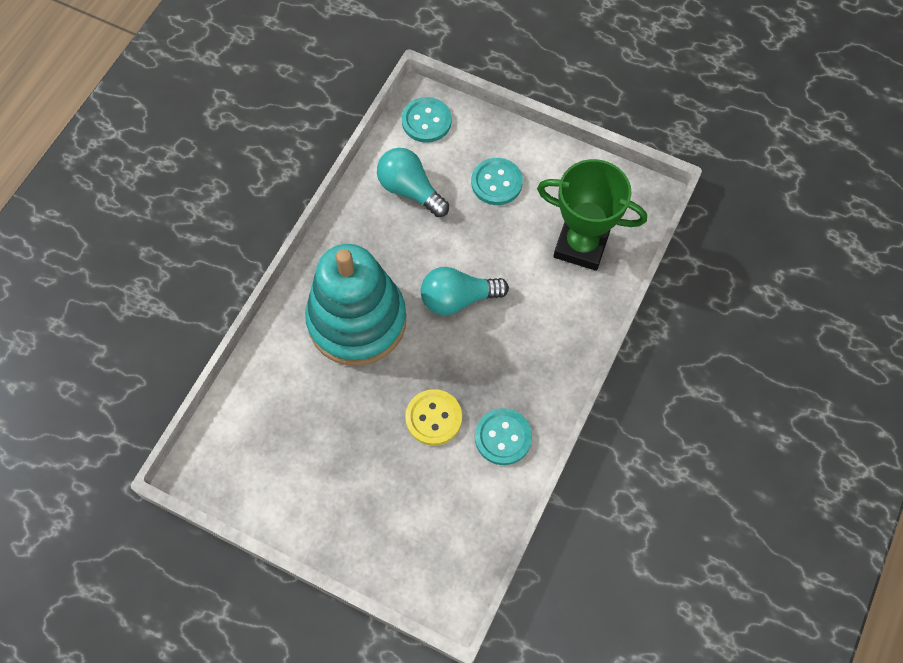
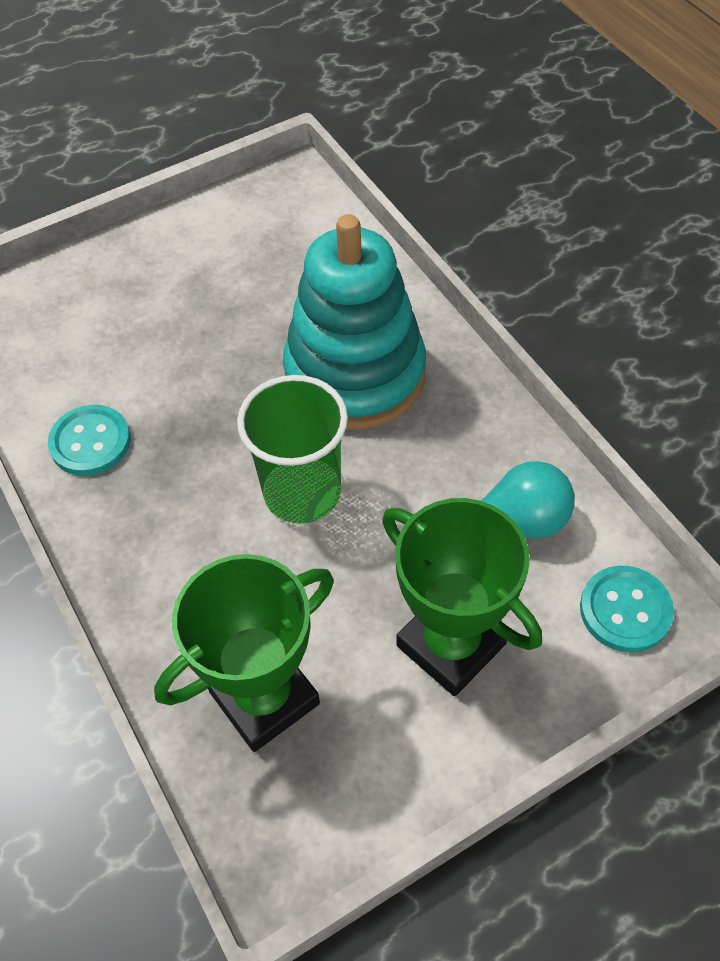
camera: 125 degrees right, 10 degrees down
yellow button [405,389,462,446] -> none
turquoise light bulb [421,267,509,315] -> green cup [237,375,348,524]
turquoise button [471,158,523,205] -> green trophy [382,498,542,696]

